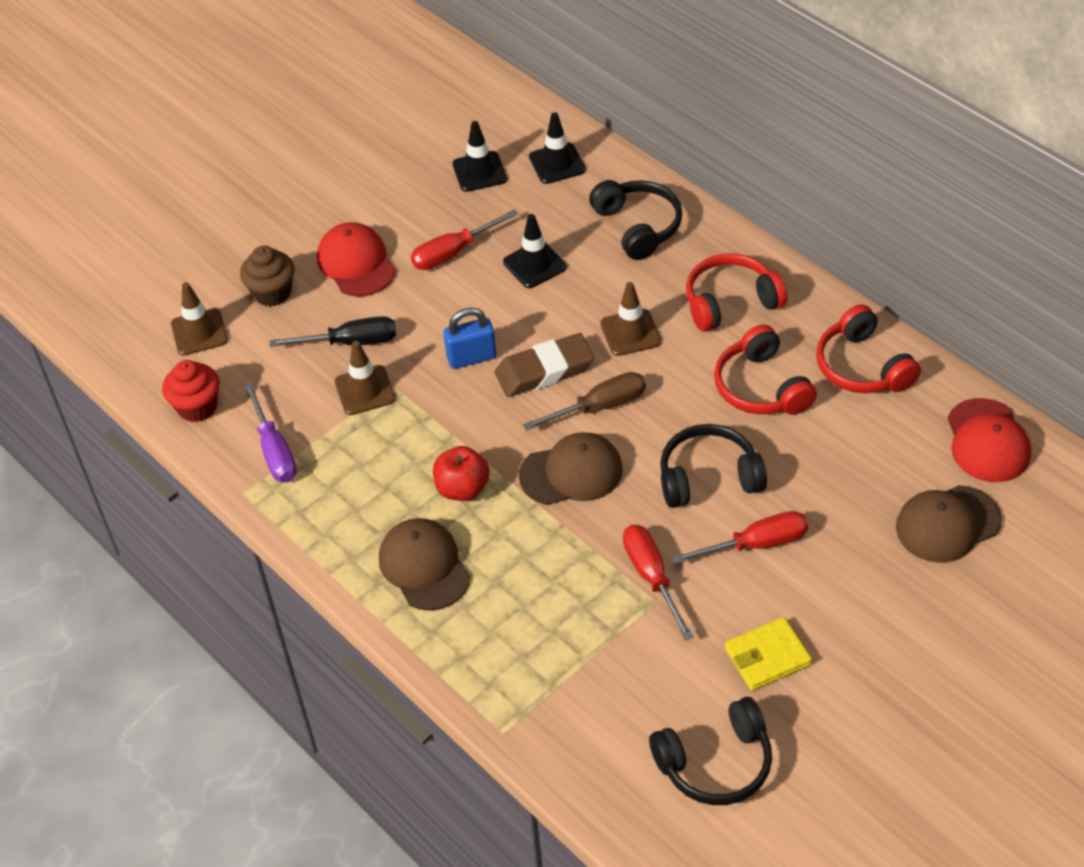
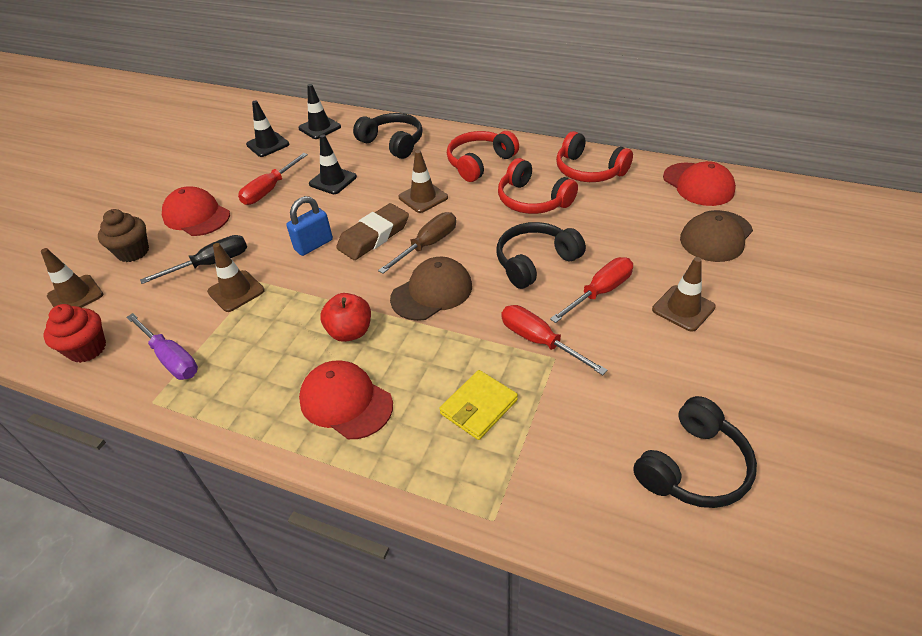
camera: 25 degrees left, 5 degrees down
brown cap [379,518,470,611] -> red cap [299,360,393,439]
yellow wallet [725,617,812,690] -> yellow wallet moved to [439,370,518,440]
none -> brown traffic cone [652,257,716,332]

